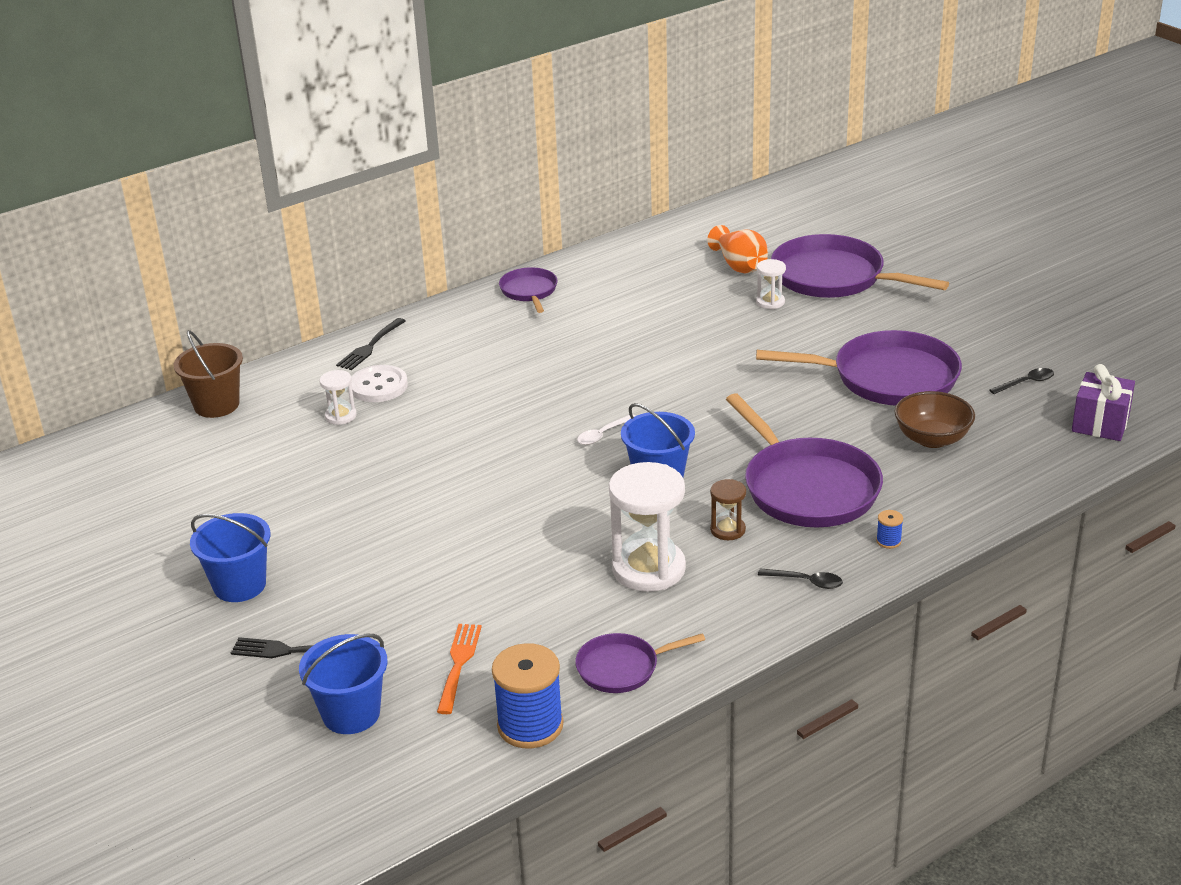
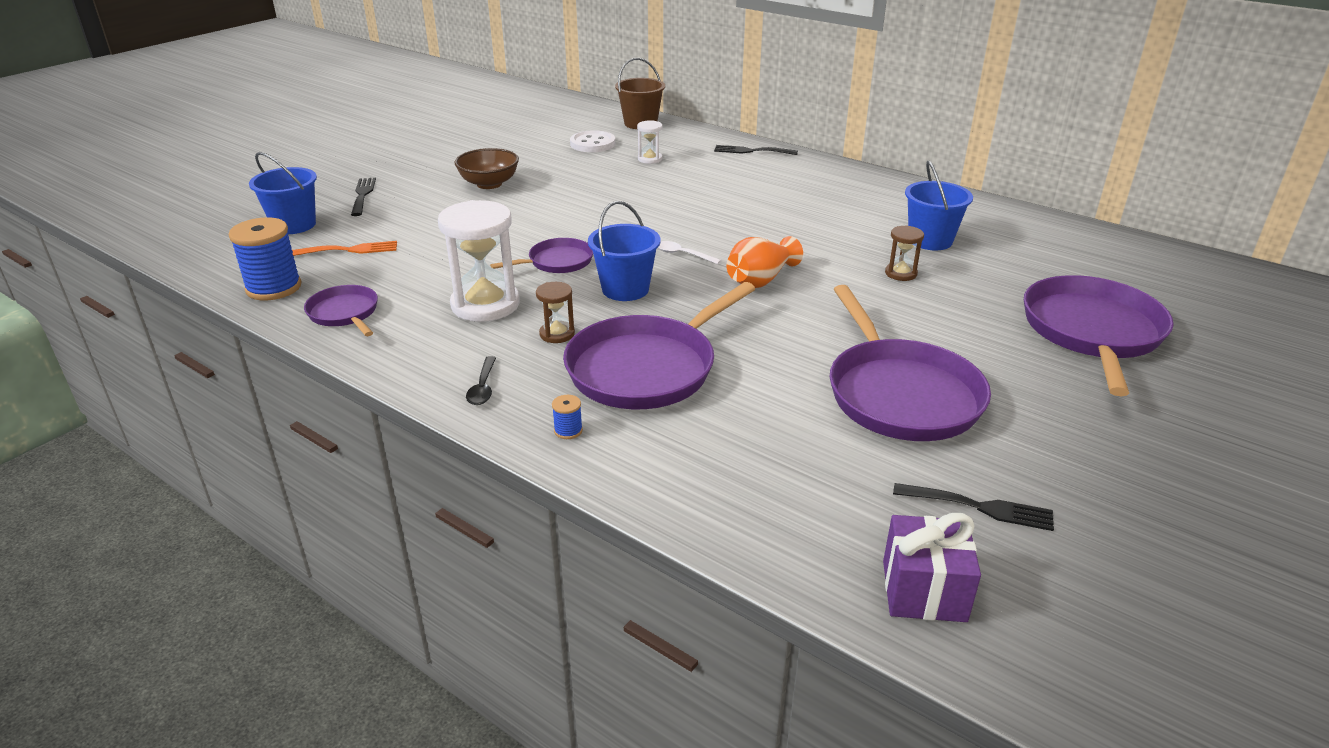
camera: 70 degrees right, 0 degrees up
blue bucket [190,513,270,602] -> blue bucket moved to [905,160,973,251]
white button [351,365,408,402] -> white button moved to [570,130,615,152]
purple pan [499,267,558,313] -> purple pan moved to [490,238,593,273]
orange vase [707,225,768,273] -> orange vase moved to [726,236,803,288]
white hourglass [756,259,786,309] -> none
brown bowl [894,391,975,448] -> brown bowl moved to [454,148,519,189]
black spoon [989,368,1054,394] -> black fork [893,483,1054,531]
none -> brown hourglass [885,225,924,281]

